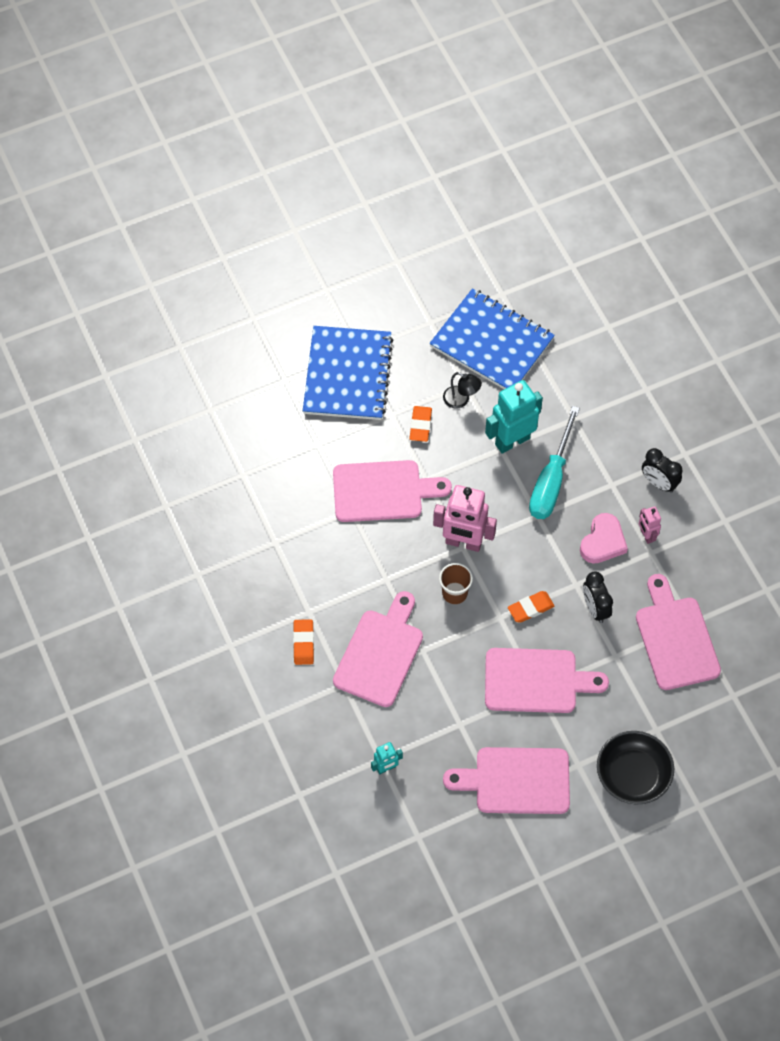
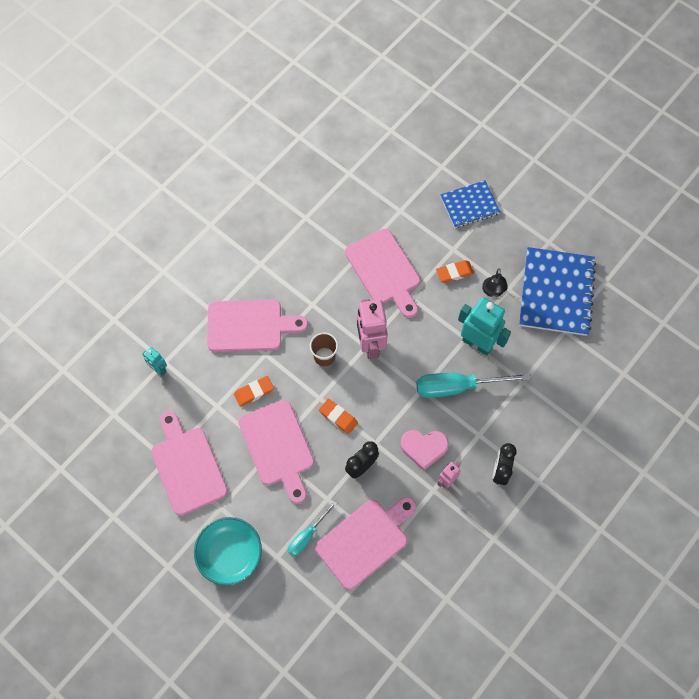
camera: 65 degrees right, 5 degrees up
orange eraser [293,619,314,665] -> orange eraser moved to [234,376,274,407]
blue notebook [303,326,393,420] -> blue notebook [440,180,500,228], size x0.59
black bowl [597,731,674,805] -> turquoise bowl [194,517,262,586]
none -> turquoise screwdriver [288,501,337,557]

